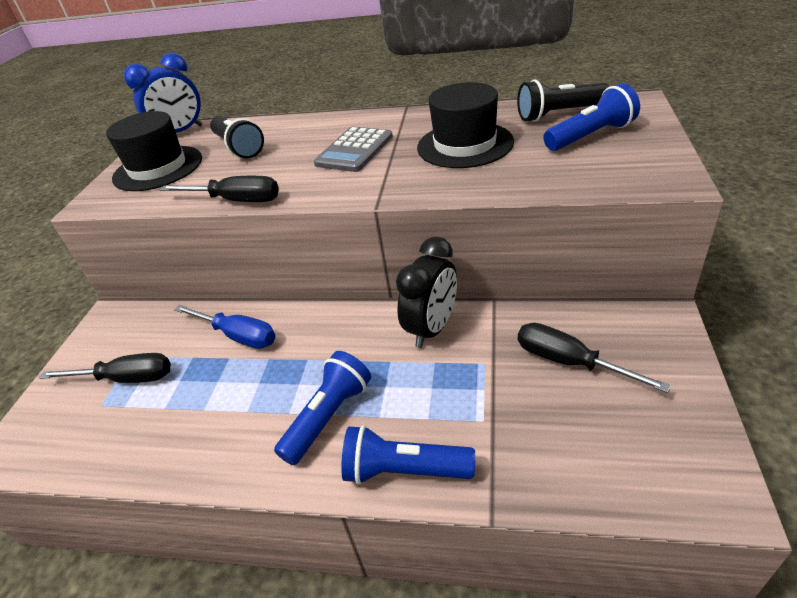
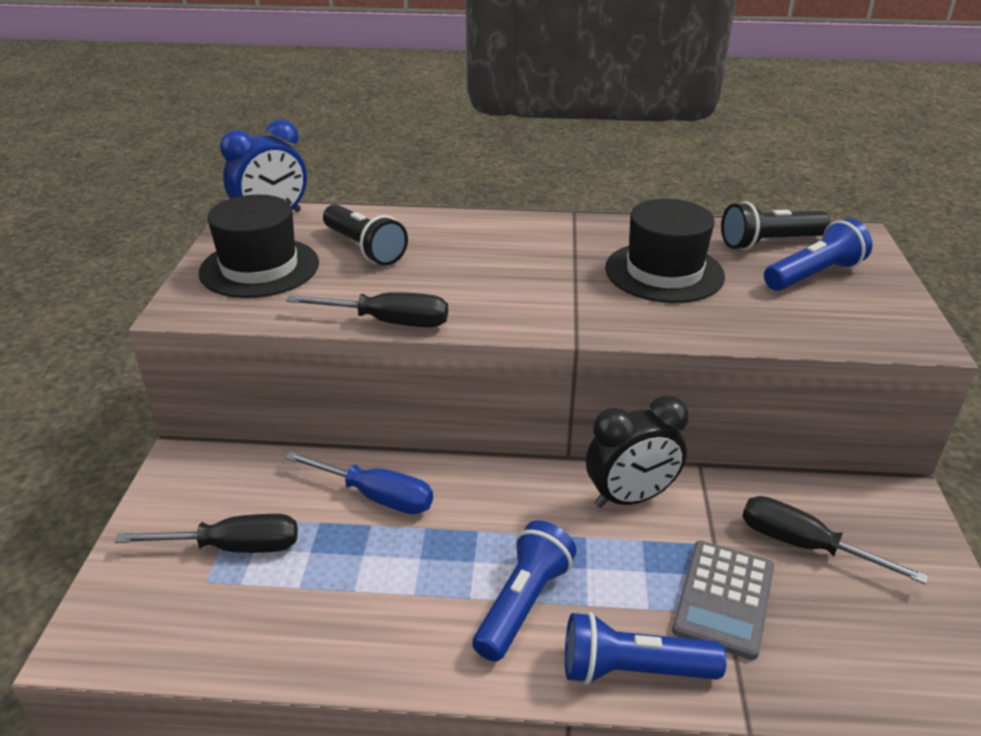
camera: 10 degrees left, 5 degrees down
grey calculator [314,127,393,172] -> grey calculator moved to [672,541,774,660]
black clock [396,237,457,348] -> black clock turned 45 degrees clockwise [586,396,688,508]

